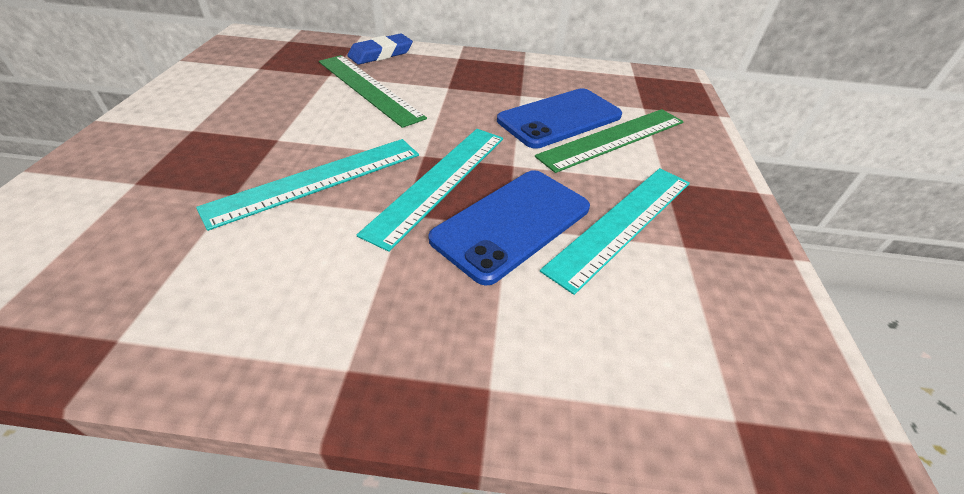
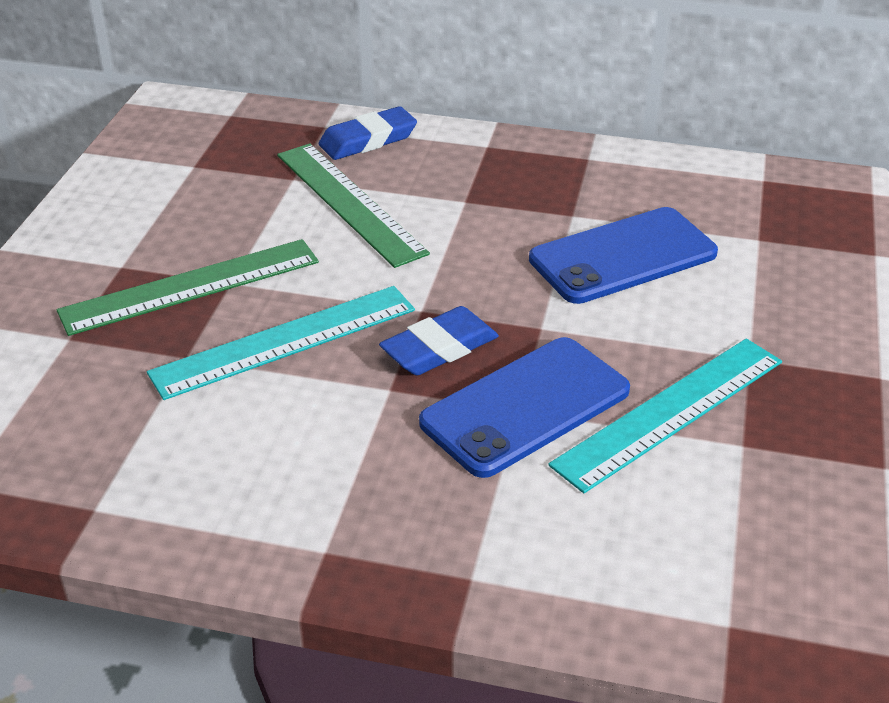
camera: 10 degrees right, 5 degrees down
turquoise ruler [357,129,503,252] -> blue eraser [379,306,499,375]
green ruler [535,109,684,173] -> green ruler moved to [57,239,319,336]

